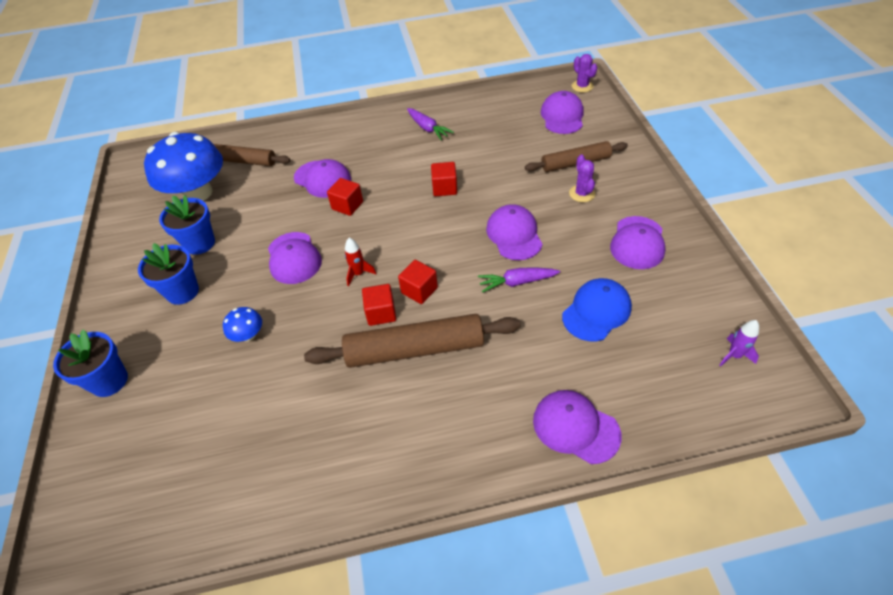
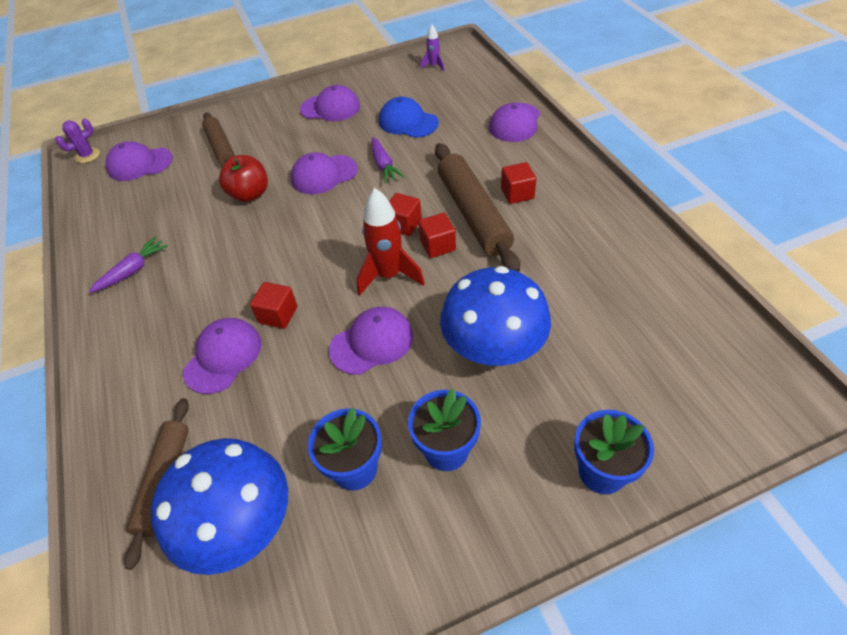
camera: 100 degrees left, 0 degrees up
blue mushroom [223,307,262,342] -> blue mushroom [440,266,551,366], size x2.34
red rocket [345,238,376,286] -> red rocket [357,188,425,296], size x1.89
red cube [431,162,457,196] -> red cube moved to [501,162,536,204]
purple cactus [569,154,595,202] -> none
none -> red apple [219,155,268,202]

